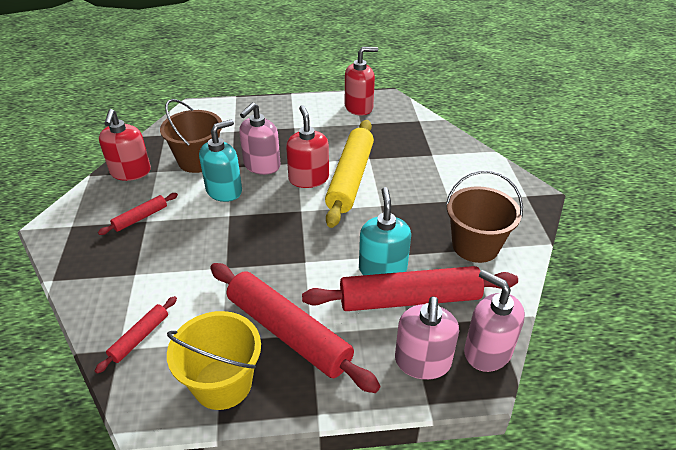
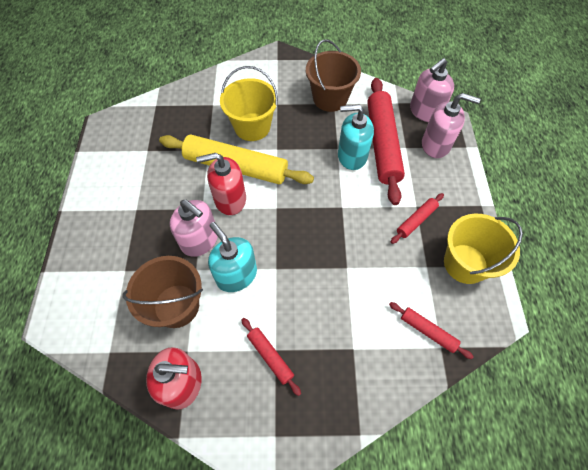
camera: 85 degrees left, 20 degrees up
red rolling pin [210,263,380,393] -> red rolling pin [391,193,444,244], size x0.47
red soap dispenser [345,47,378,116] -> none
none -> yellow bucket [220,66,278,141]

